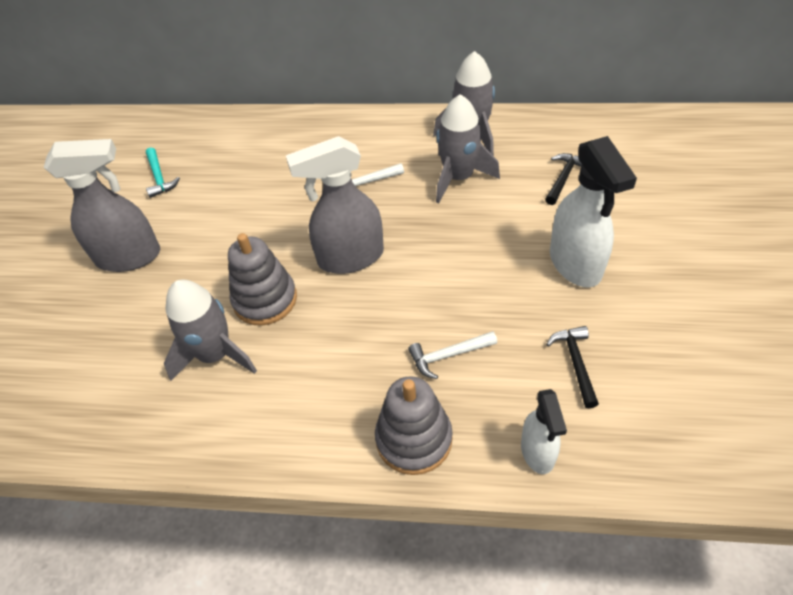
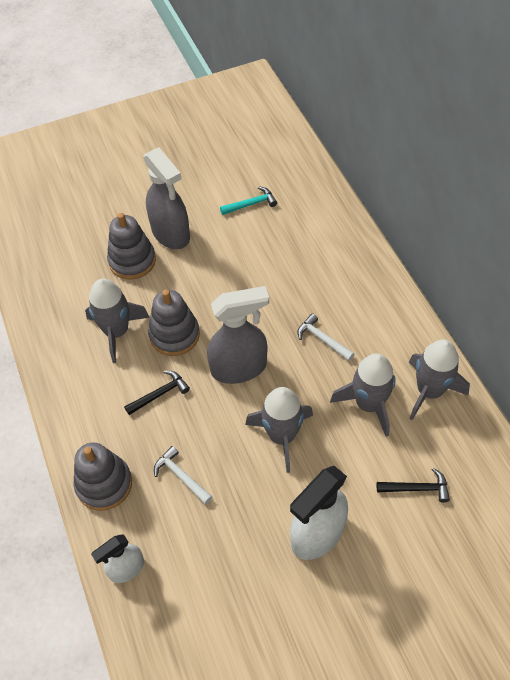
camera: 60 degrees right, 5 degrees up
turquoise hammer [146,147,180,198] -> turquoise hammer turned 150 degrees counterclockwise [220,186,277,215]
grey spray bottle [286,136,384,274] -> grey spray bottle turned 120 degrees clockwise [207,286,269,384]
black hammer [546,326,599,408] -> black hammer moved to [124,371,190,415]
none -> grey stacking toy [107,213,156,280]
none -> grey rocket [245,387,313,473]

